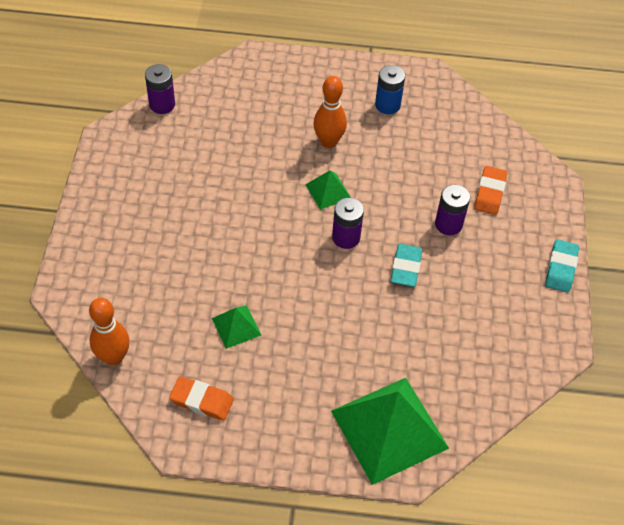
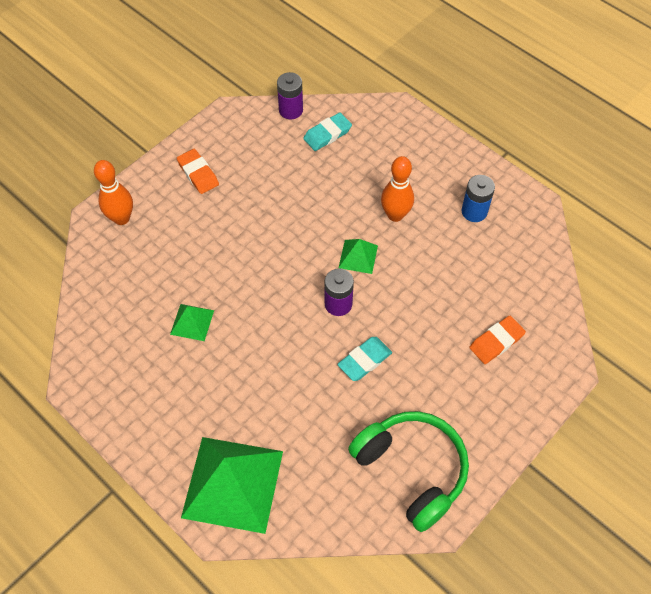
camera: 40 degrees right, 5 degrees up
orange bowling pin [89,298,129,366] -> orange bowling pin moved to [94,160,133,225]
orange eraser [169,376,234,421] -> orange eraser moved to [177,149,219,194]
purple battery [435,185,470,235] -> none
turquoise eraser [545,239,579,292] -> turquoise eraser moved to [303,113,352,151]
none -> green headphones [348,411,469,532]

